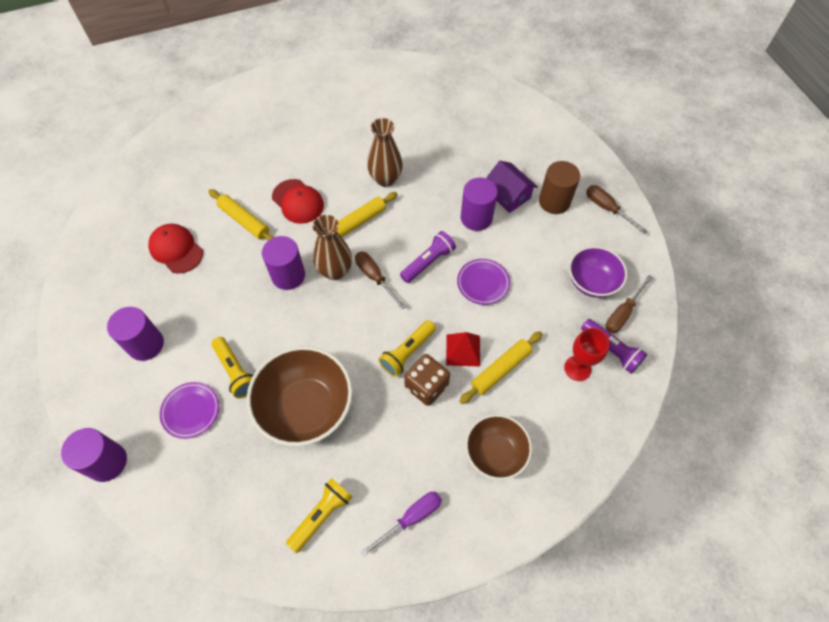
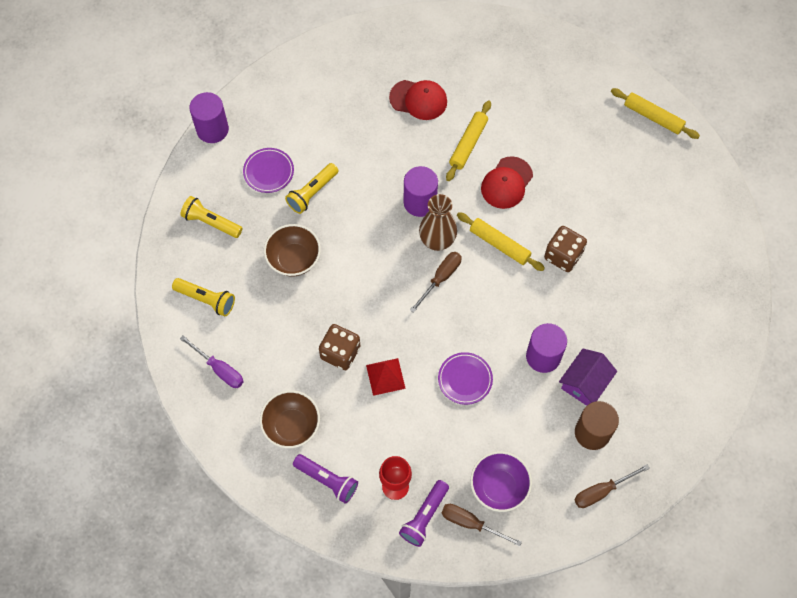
camera: 75 degrees right, 5 degrees up
purple cylinder [107,307,164,361] -> none
red cap [148,224,203,273] -> red cap turned 75 degrees clockwise [389,80,447,120]
brown bowl [247,346,353,446] -> brown bowl [264,224,321,277], size x0.62
brown vase [367,118,403,187] -> brown dice [544,226,587,272]
yellow flashlight [378,320,436,377] -> yellow flashlight moved to [180,196,242,238]
purple flashlight [400,231,456,283] -> purple flashlight moved to [293,454,358,503]
yellow rolling pin [459,331,542,404] -> yellow rolling pin moved to [611,88,700,139]
brown screwdriver [586,185,647,234] -> brown screwdriver turned 150 degrees counterclockwise [574,464,650,508]

